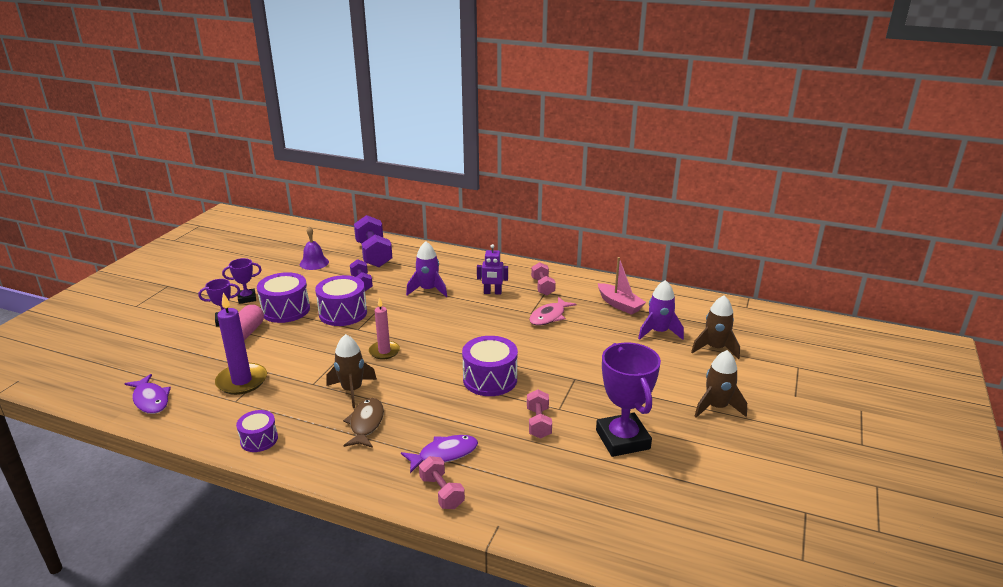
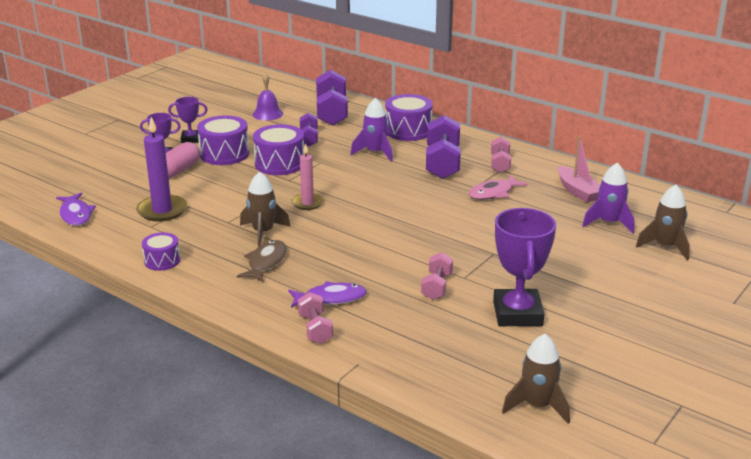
camera: 15 degrees right, 0 degrees up
purple drum [462,336,518,396] -> purple drum moved to [385,94,433,141]
purple robot [477,244,508,295] -> purple dumbbell [426,115,461,179]
brown rocket [694,350,747,418] -> brown rocket moved to [502,334,570,424]

